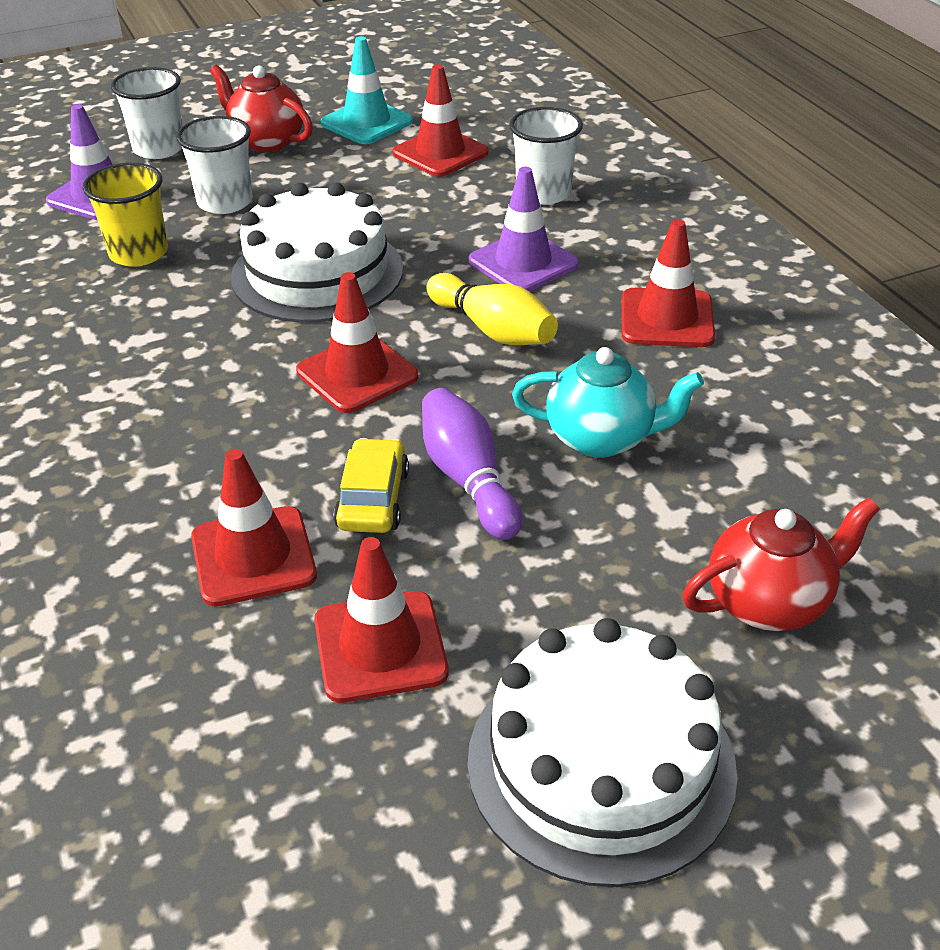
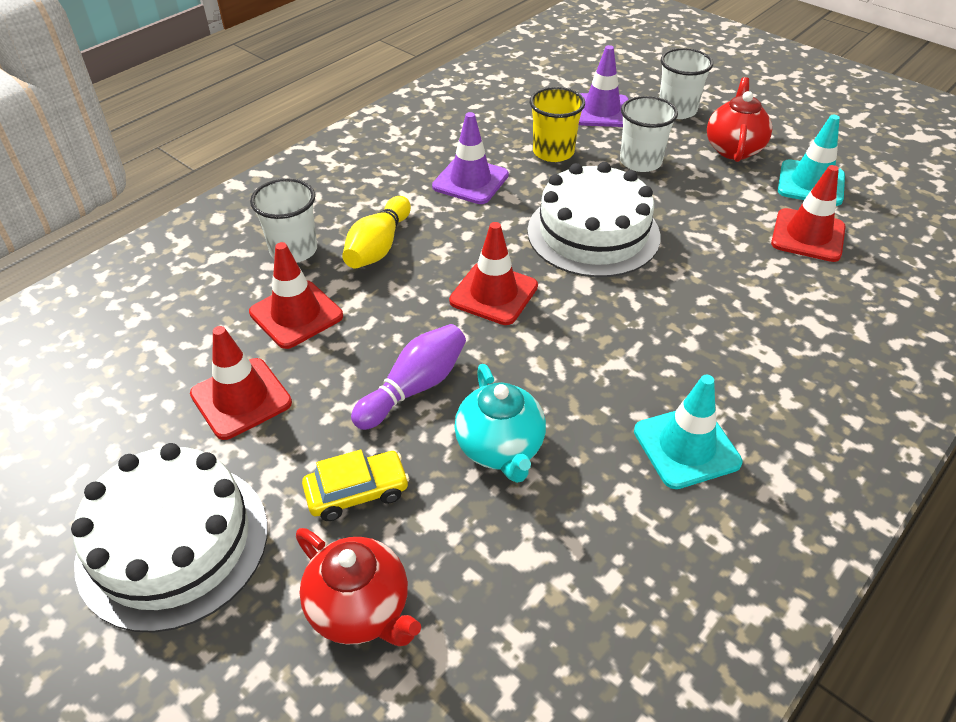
camera: 65 degrees right, 5 degrees up
yellow car [333,438,409,533] -> yellow car moved to [302,450,409,521]
yellow bowling pin [426,273,558,345] -> yellow bowling pin moved to [342,196,411,268]
purple traffic cone [469,167,579,292] -> purple traffic cone moved to [432,112,509,204]
white cup [509,107,583,205] -> white cup moved to [250,179,317,263]
red traffic cone [622,219,715,347] -> turquoise traffic cone [634,375,742,489]

